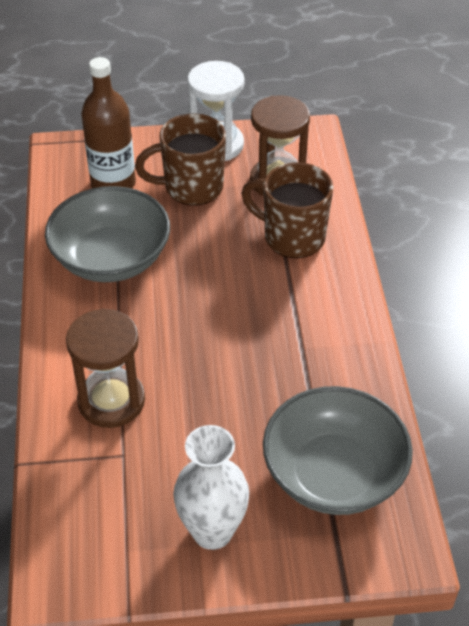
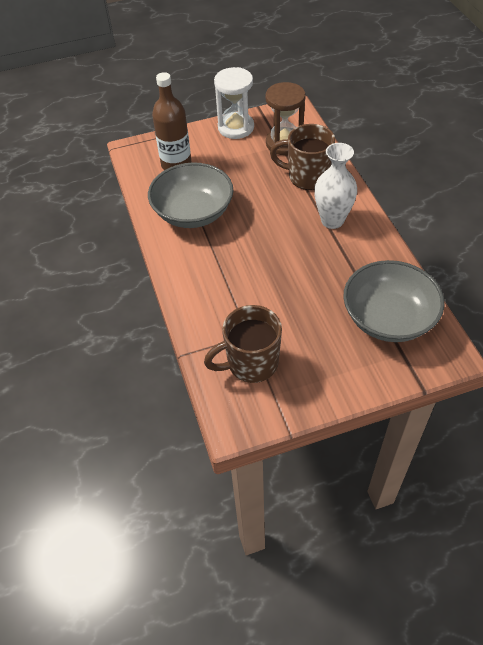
camera: 10 degrees left, 5 degrees up
brown hourglass [66,308,145,428] -> none
brown mug [135,113,226,206] -> brown mug moved to [204,305,282,383]
white vase [173,425,250,550] -> white vase moved to [314,143,357,229]

